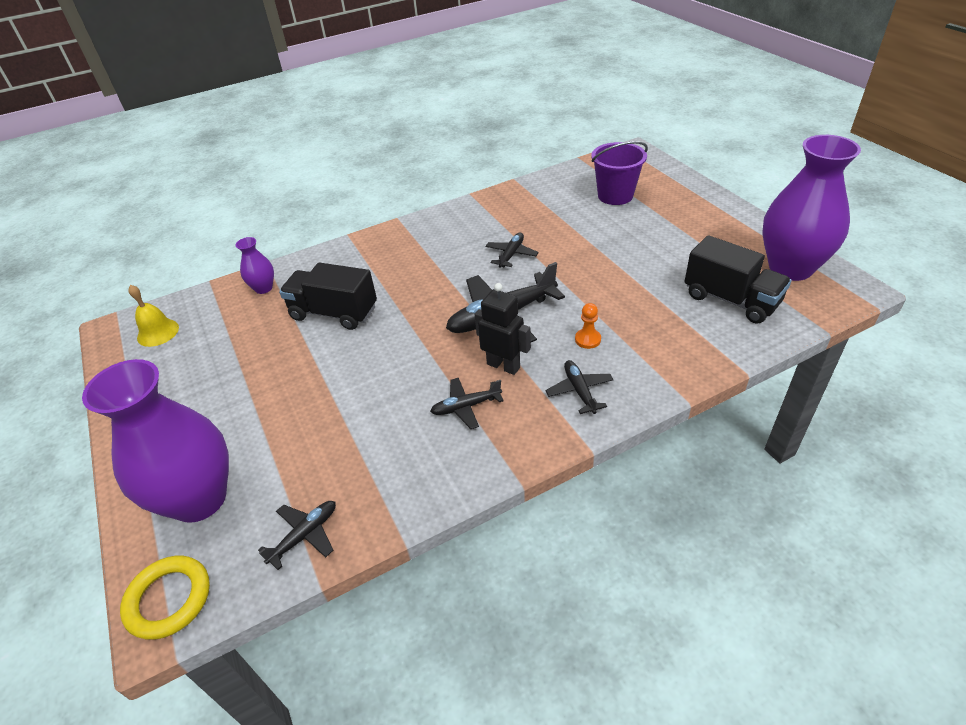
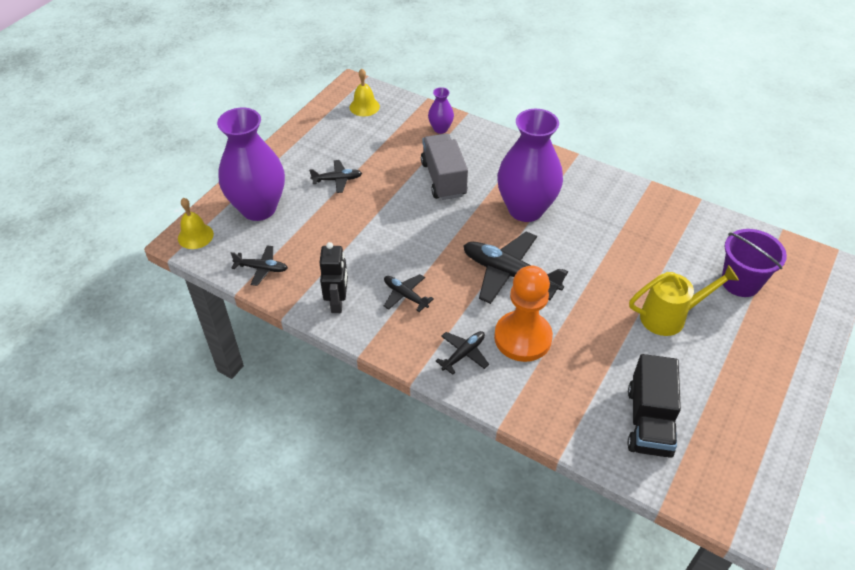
camera: 55 degrees right, 5 degrees up
yellow ring [120,556,210,640] -> yellow bell [178,198,214,249]
black truck [279,263,377,330] -> grey truck [421,134,468,200]
black robot [474,283,531,375] -> black robot moved to [319,242,348,313]
black plane [486,232,539,268] -> black plane moved to [309,160,362,193]
orange pawn [575,303,601,349] -> orange pawn [494,265,553,362], size x2.49
purple vase [762,135,861,281] -> purple vase moved to [497,109,563,222]
none -> yellow watering can [629,265,739,336]

